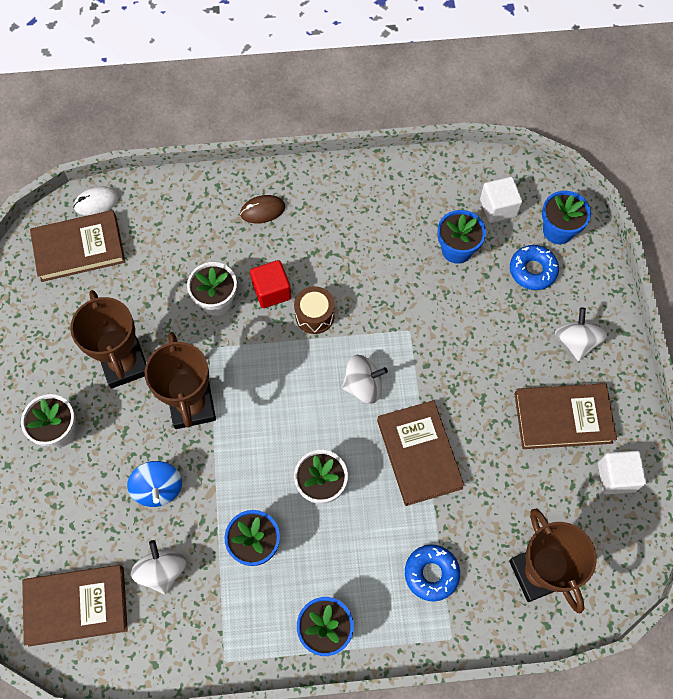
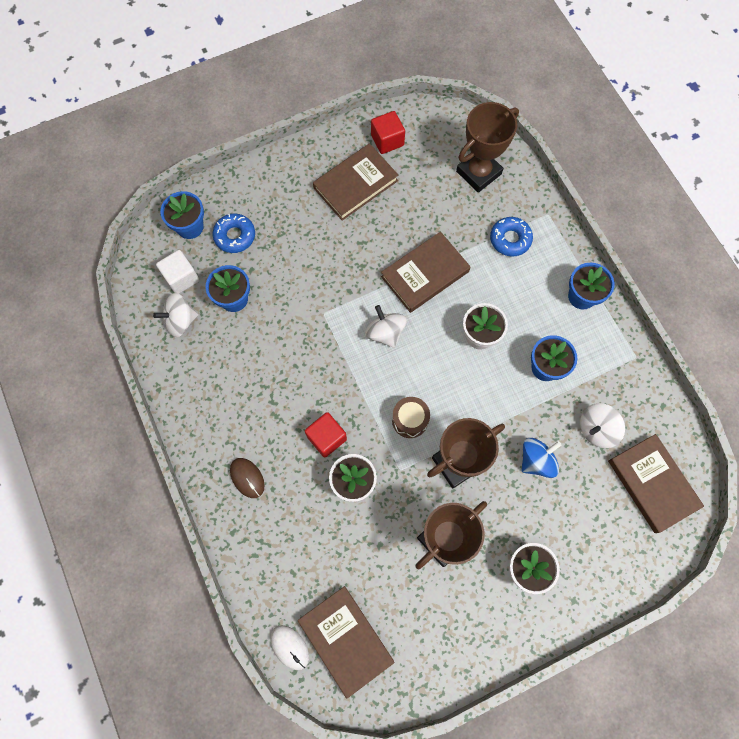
camera: 110 degrees left, 5 degrees up
brown drum [294,286,335,334] -> brown drum moved to [392,397,430,438]
brown book [515,383,617,449] -> brown book turned 75 degrees clockwise [313,143,398,221]
white spinning top [555,307,607,361] -> white spinning top moved to [153,293,199,337]
white cube [598,451,646,494] -> red cube [371,111,405,154]

